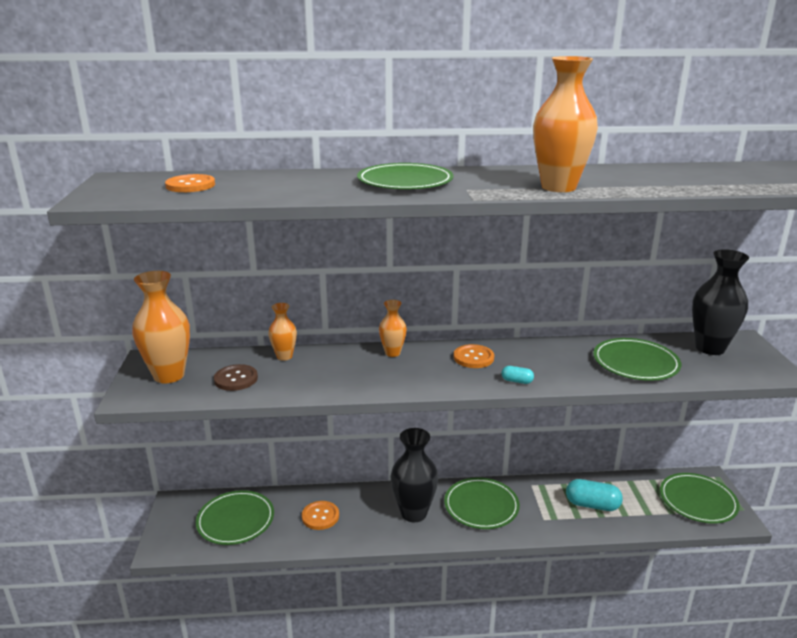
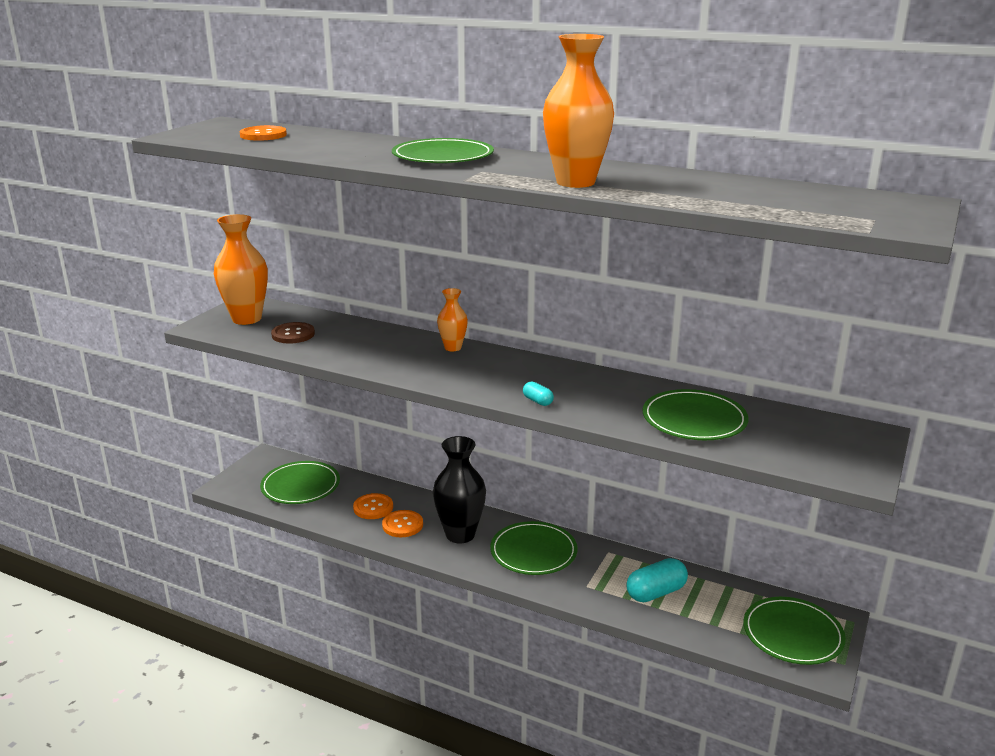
camera: 30 degrees right, 0 degrees up
orange vase [268,303,297,361] -> none
orange button [454,344,494,368] -> orange button moved to [382,510,423,537]
turquoise capsule [566,479,623,511] -> turquoise capsule turned 75 degrees counterclockwise [626,558,688,602]
black vase [692,249,749,355] -> none

